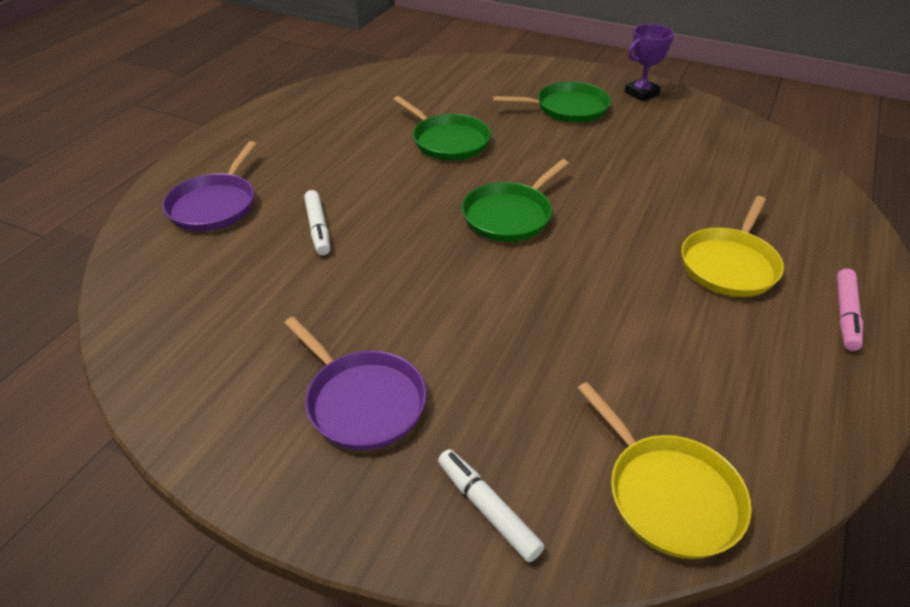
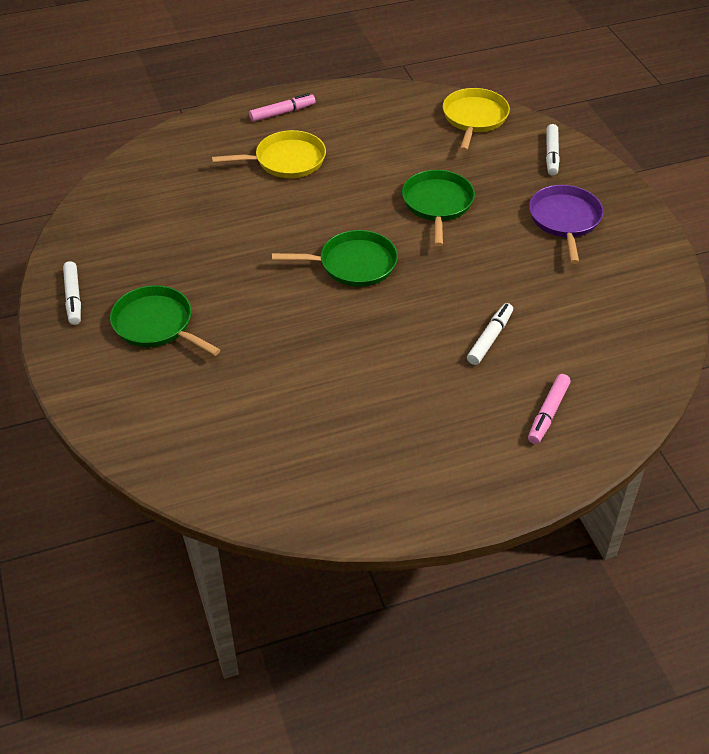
camera: 135 degrees left, 5 degrees up
purple pan [162,141,257,231] -> pink marker [528,374,571,444]
green pan [393,96,491,160] -> green pan moved to [402,170,475,246]
purple trophy [624,24,674,101] -> white marker [63,261,81,325]

